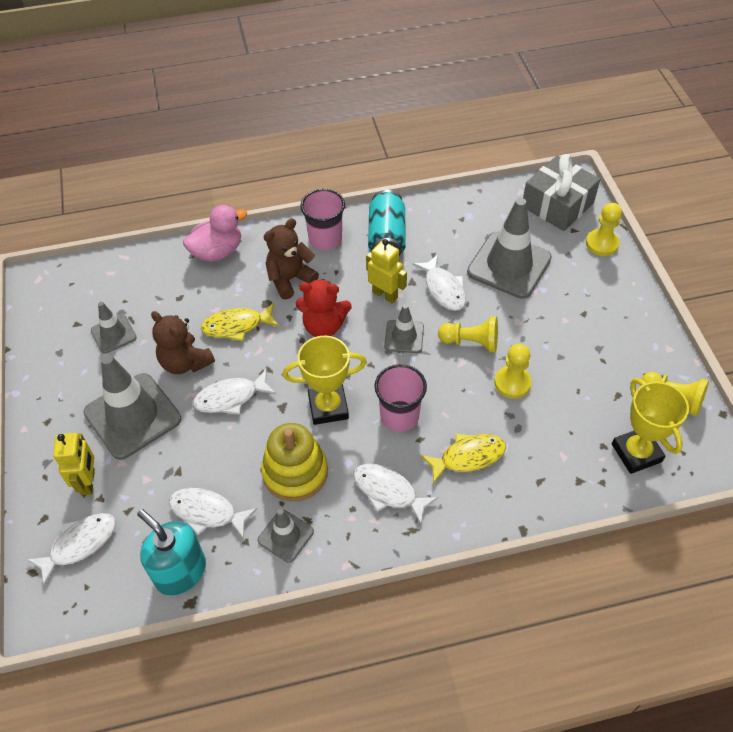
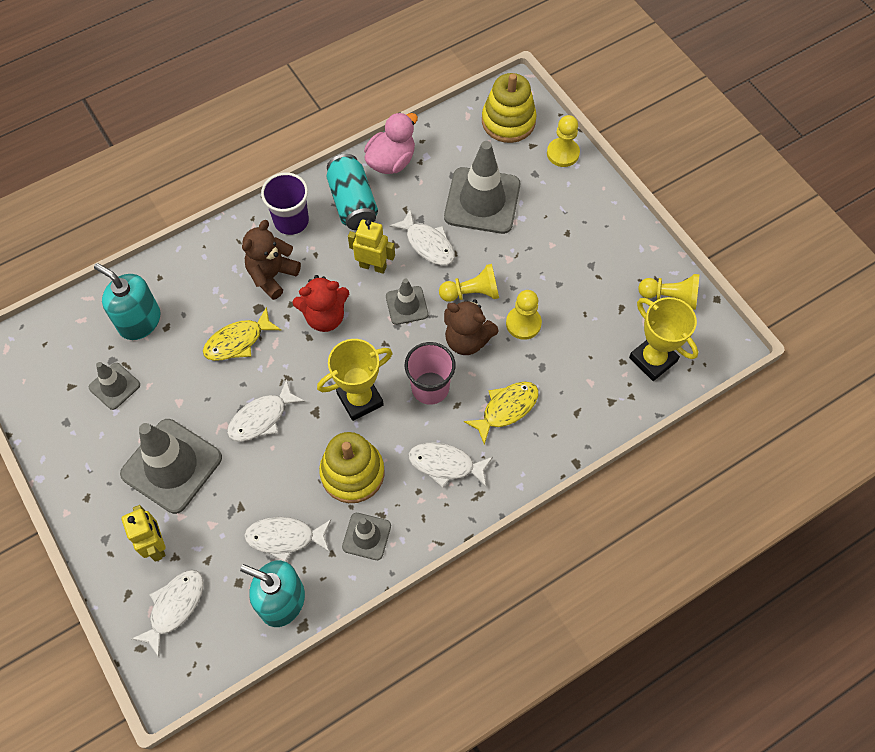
camera: 20 degrees left, 10 degrees up
brown teddy bear [151,311,215,374] -> brown teddy bear moved to [444,299,499,355]
pink duck [183,205,247,262] -> pink duck moved to [364,112,418,174]
pink cup [300,189,345,250] -> purple cup [261,172,309,235]
grey gift [523,154,600,231] -> yellow stacking toy [482,73,537,143]
none -> turquoise soap dispenser [94,263,160,340]

